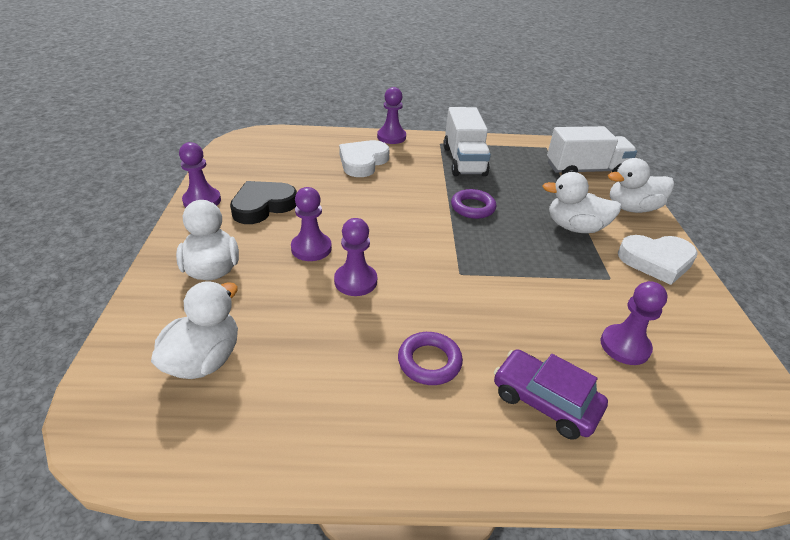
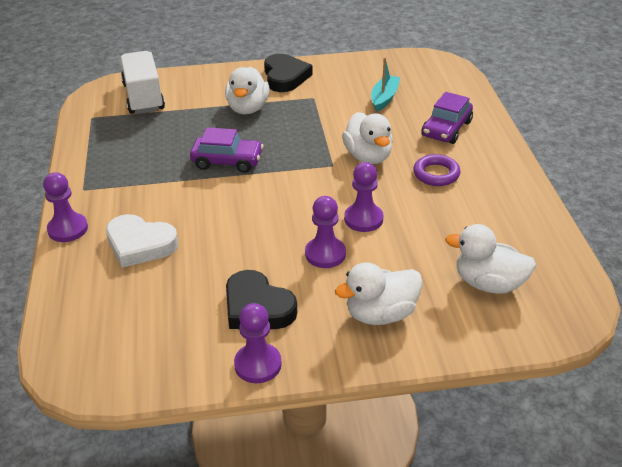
camera: 95 degrees left, 0 degrees up
white truck [443,107,491,176] -> none
purple ring [451,189,496,219] -> purple car [190,127,263,173]
purple pawn [601,281,667,365] -> turquoise boat [371,58,400,111]
white duck [608,158,674,213] -> white duck moved to [342,112,393,164]
white heart [618,235,698,285] -> black heart [264,54,313,92]

